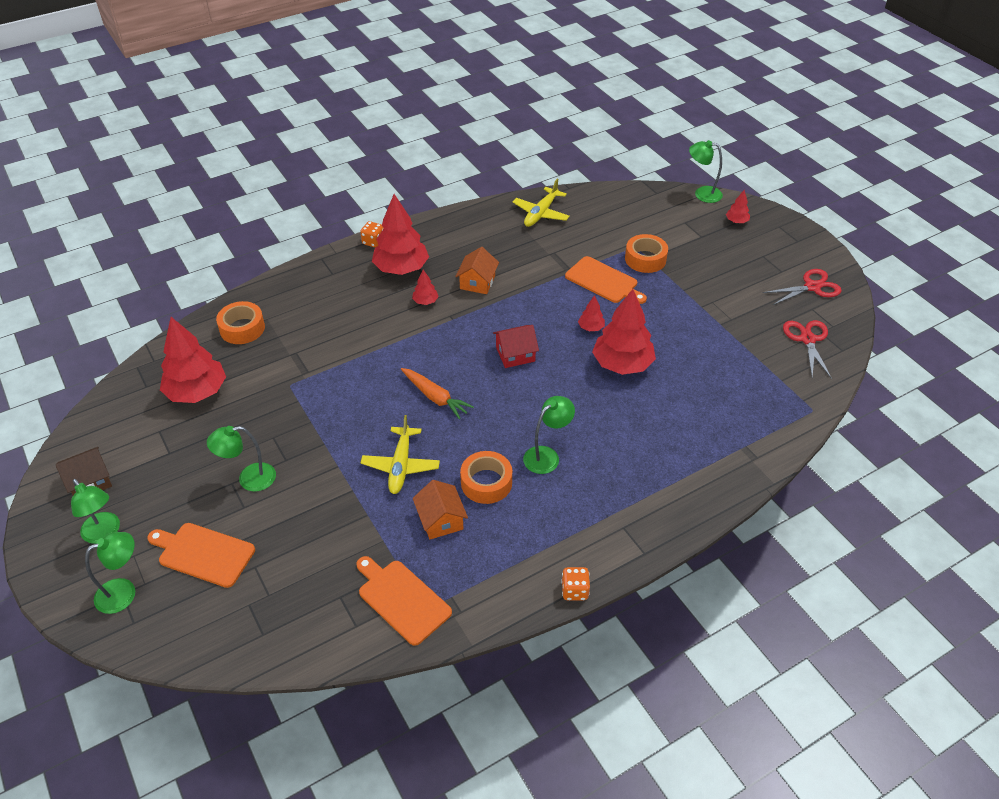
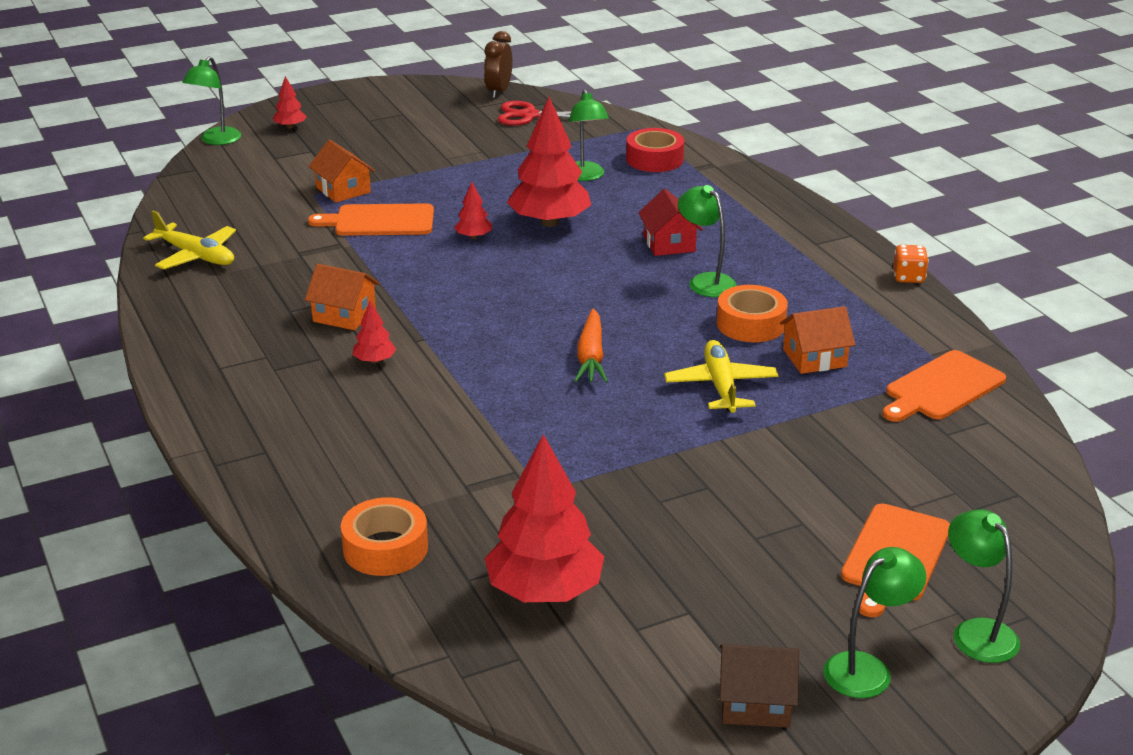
camera: 85 degrees left, 15 degrees down
brown house [56,447,112,495] -> brown house turned 60 degrees counterclockwise [720,644,799,728]
green lamp [207,426,276,492] -> green lamp moved to [569,89,609,181]
orange dice [360,221,384,248] -> none
yellow plane [361,415,440,494] -> yellow plane turned 105 degrees counterclockwise [664,340,779,413]
red tree [372,194,429,275] -> none
orange carrot [401,368,474,420] -> orange carrot turned 135 degrees clockwise [575,309,608,383]
red house [493,325,539,368] -> red house moved to [638,189,703,256]
orange cutting board [565,256,647,304] -> orange cutting board turned 135 degrees counterclockwise [308,203,434,236]
orange tape [625,234,668,273] -> orange house [309,140,375,203]
red scissors [763,269,841,305] -> none
none -> brown clock [484,31,512,98]
none -> red tape [626,128,684,172]

